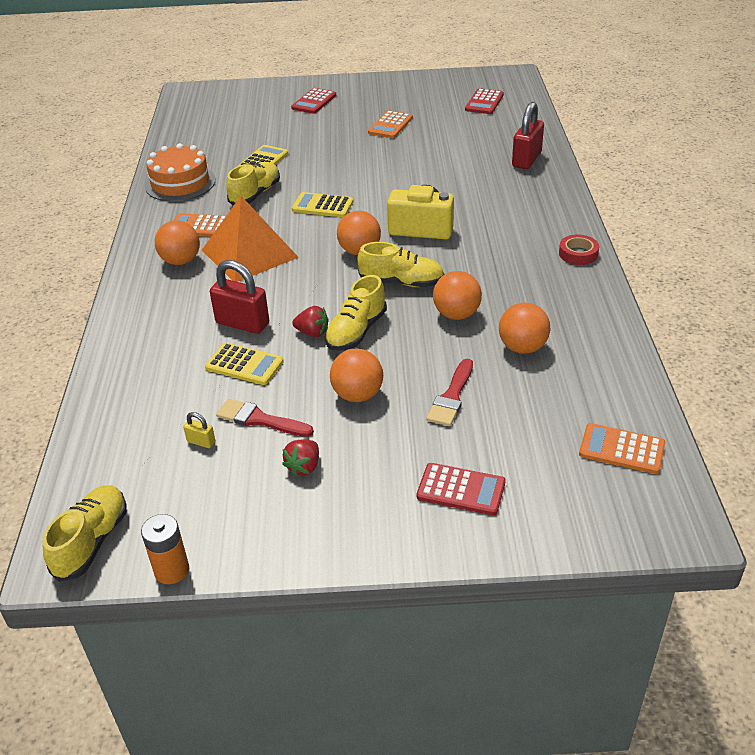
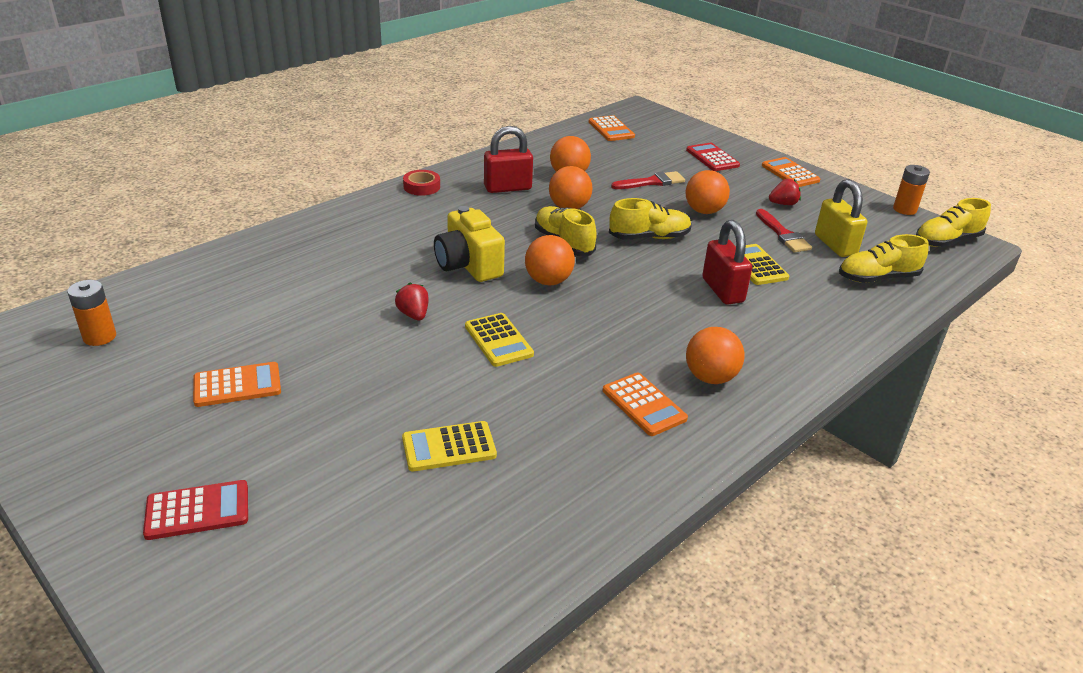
camera: 135 degrees left, 5 degrees down
orange cake [145,143,216,202] -> none
yellow padlock [183,412,215,448] -> yellow padlock [815,179,867,257], size x2.17
orange pyramid [202,196,299,282] -> none
yellow shoe [226,162,280,206] -> yellow shoe moved to [839,234,929,283]
red strawberry [292,306,329,337] -> red strawberry moved to [395,283,429,321]
red calculator [465,88,504,114] -> orange battery [67,280,116,346]
red padlock [512,102,544,169] -> red padlock moved to [484,126,533,193]
none -> orange calculator [762,157,820,187]

